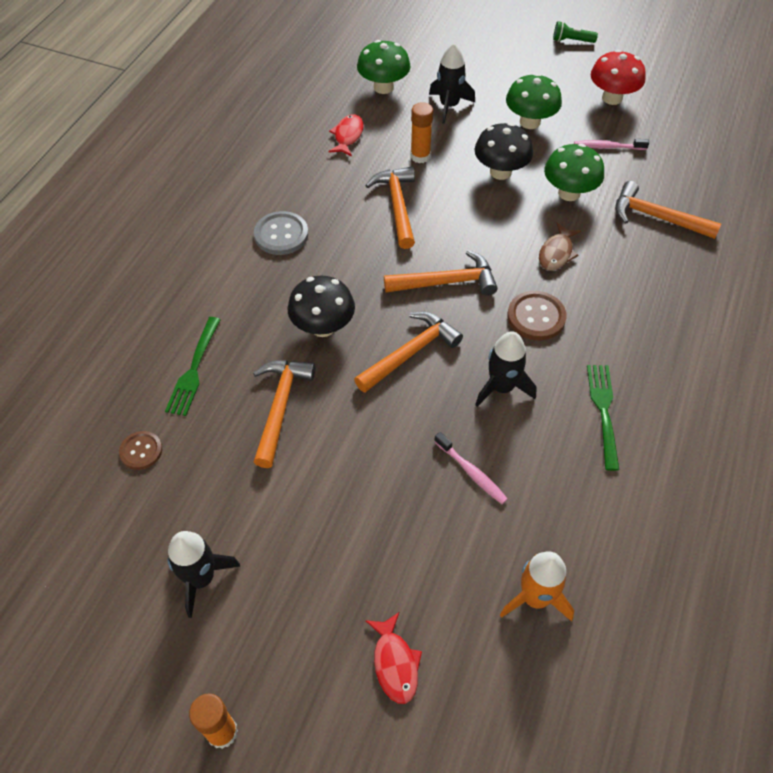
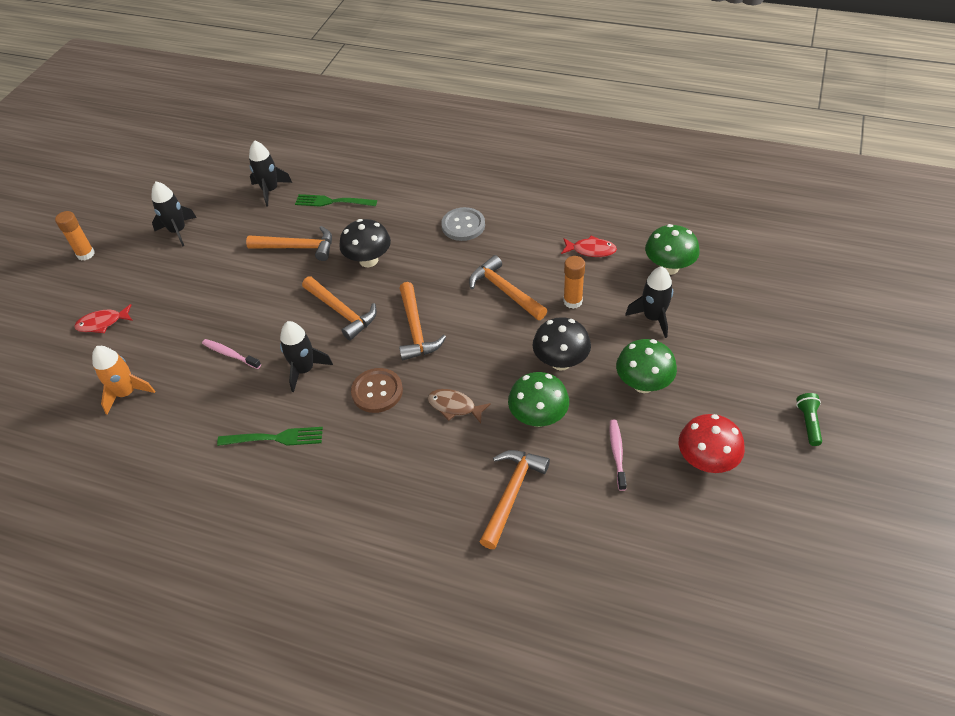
camera: 90 degrees right, 5 degrees down
brown button [119,431,162,470] -> black rocket [249,140,292,206]
orange hammer [365,167,415,249] -> orange hammer turned 120 degrees counterclockwise [469,255,547,320]
pink toothbrush [434,432,508,504] -> pink toothbrush turned 75 degrees clockwise [202,339,261,369]

